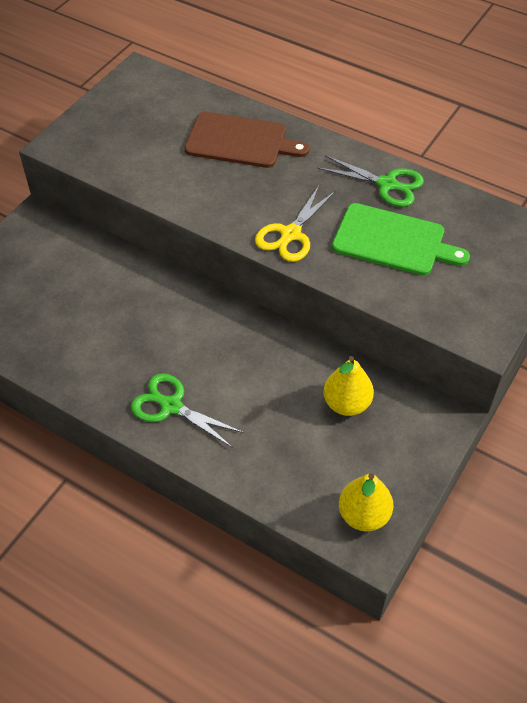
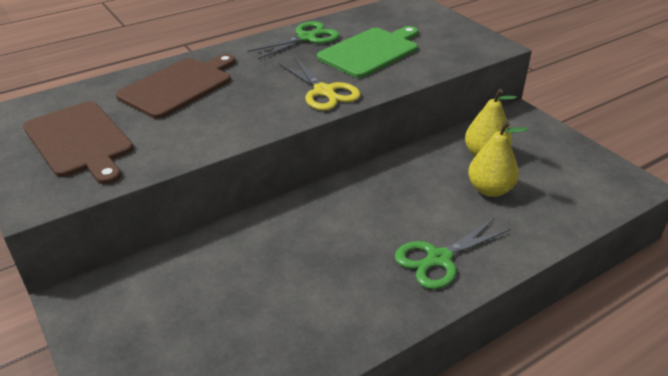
camera: 65 degrees left, 15 degrees down
yellow pear [339,473,393,531] -> yellow pear moved to [468,121,528,197]
none -> brown cutting board [23,101,134,184]

